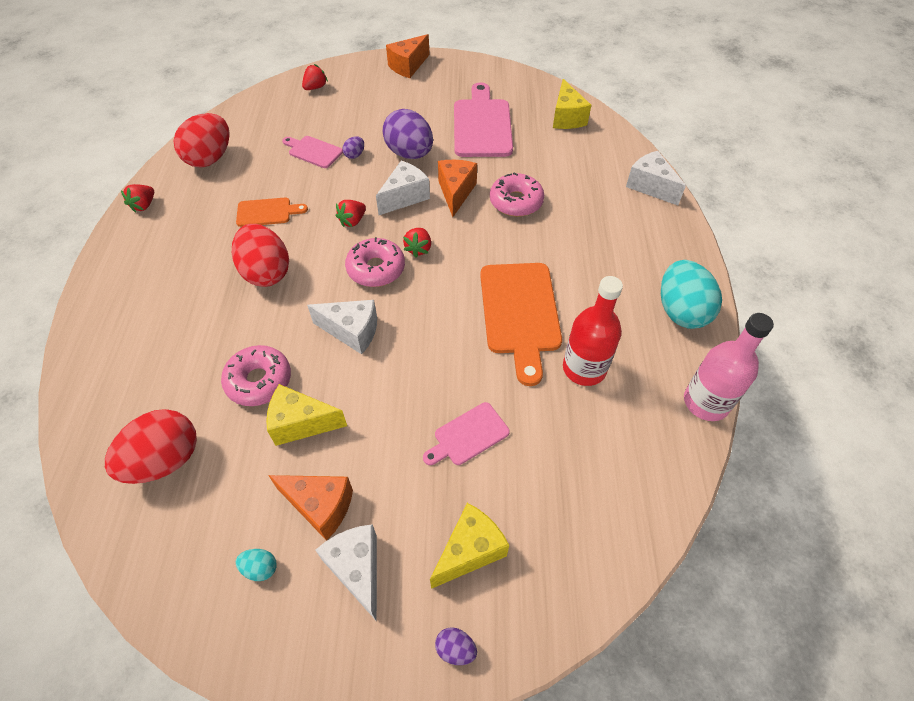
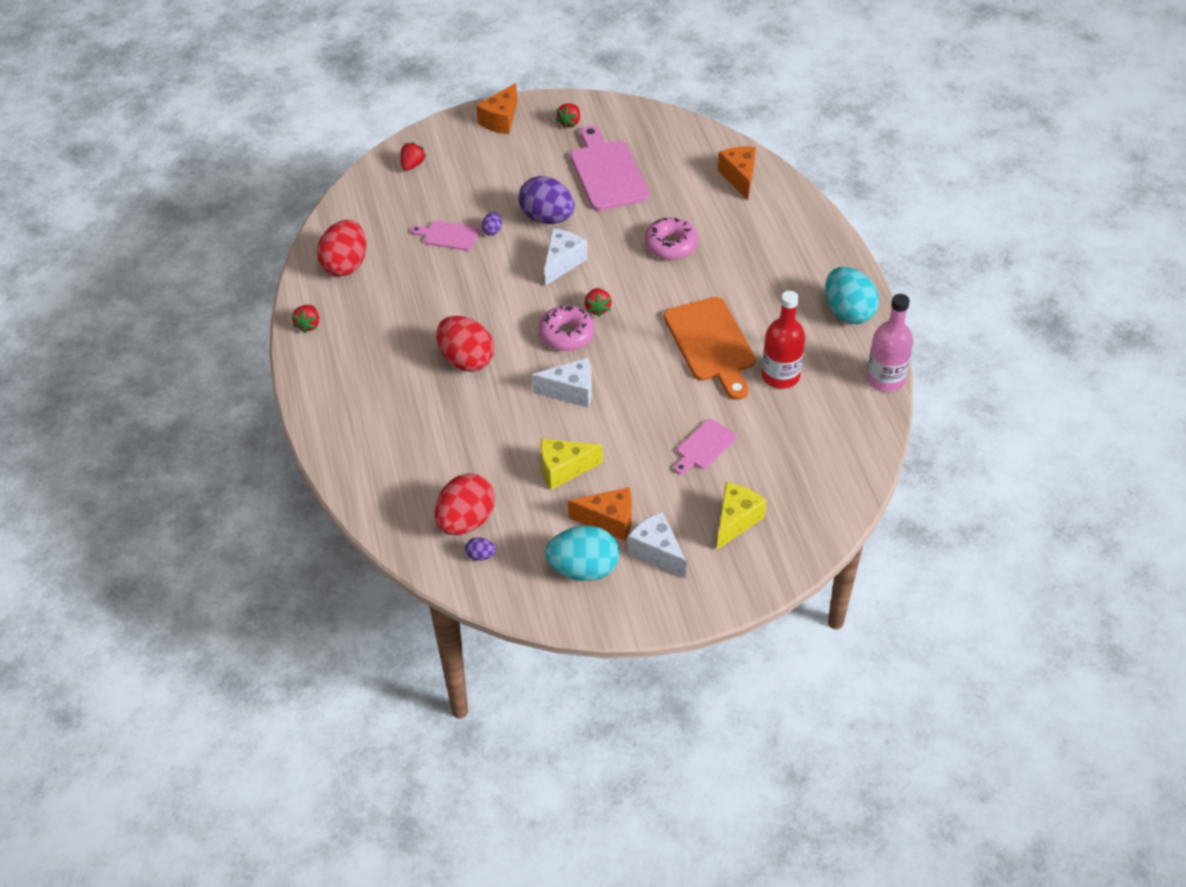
camera: 15 degrees left, 5 degrees down
pink donut [221,345,291,406] -> none
orange cutting board [236,198,308,227] -> none
turquoise egg [236,549,277,581] -> turquoise egg [545,526,619,581], size x2.33
red strawberry [336,200,366,227] -> red strawberry moved to [556,103,580,129]
purple egg [435,627,477,665] -> purple egg moved to [465,537,496,561]
orange cheese [438,160,477,217] -> orange cheese moved to [718,146,756,200]
yellow cheese [553,79,591,129] -> none
white cheese [626,151,686,205] -> none

